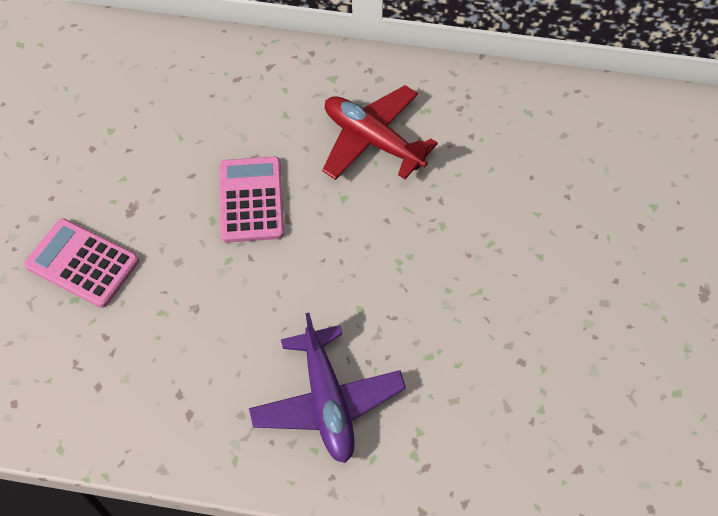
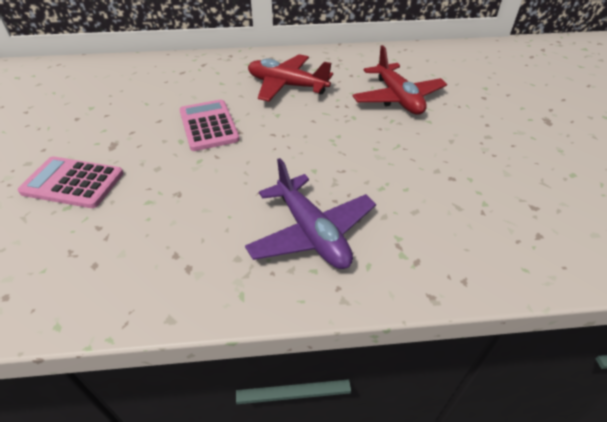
camera: 15 degrees left, 15 degrees down
none -> red plane [352,45,447,115]

